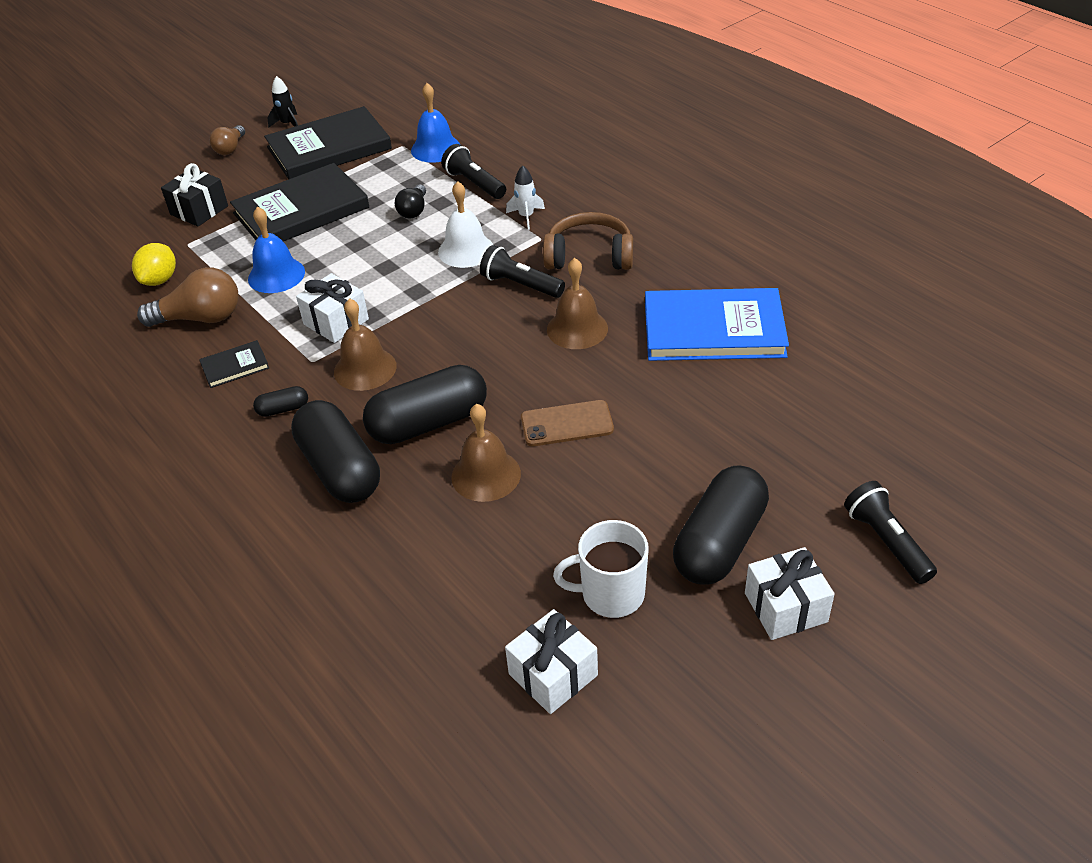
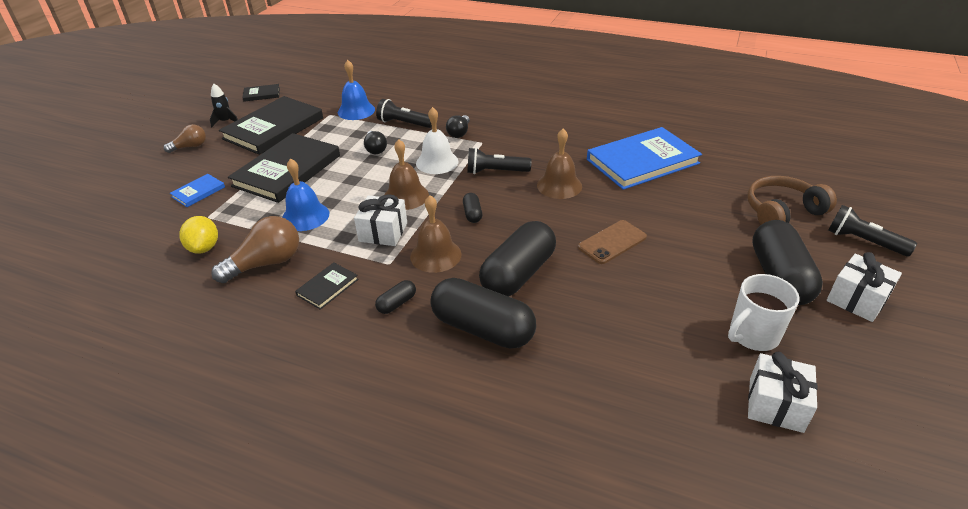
camera: 30 degrees left, 5 degrees down
black gift [161,163,228,227] -> blue book [170,174,225,207]
brown light bulb [209,125,245,155] -> brown light bulb turned 105 degrees counterclockwise [164,124,206,153]
brown bell [451,404,521,502] -> brown bell moved to [384,139,429,210]
white rocket [506,166,545,230] -> black light bulb [446,115,470,138]
brown headphones [543,212,633,270] -> brown headphones moved to [747,176,837,225]
none -> black book [242,84,280,102]
none -> black capsule [463,193,482,223]

